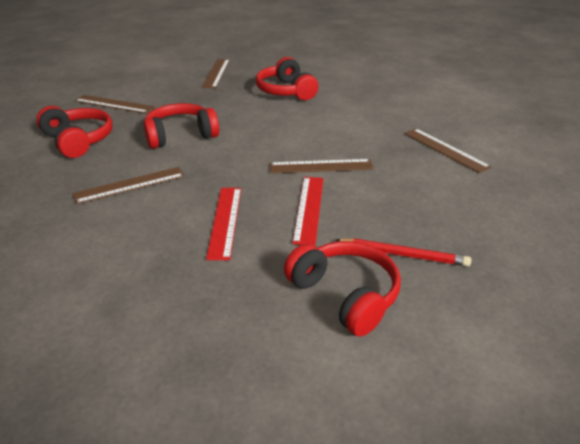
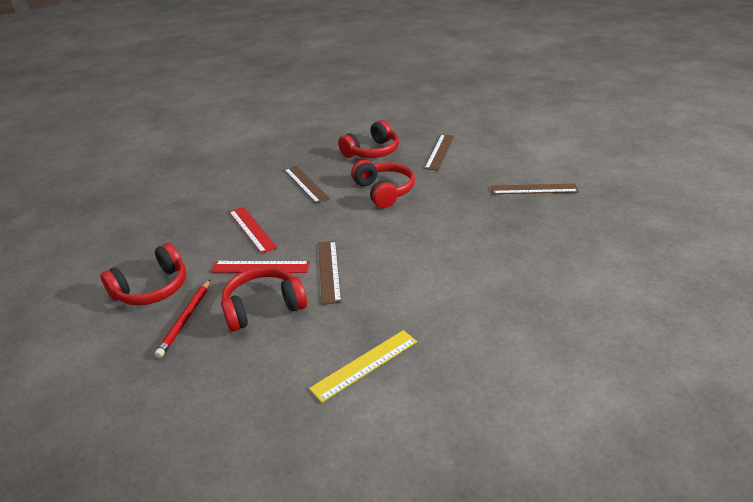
camera: 90 degrees right, 0 degrees up
red ruler [206,188,241,260] -> red ruler turned 60 degrees clockwise [229,207,277,254]
red headphones [256,57,318,100] -> red headphones moved to [221,266,307,331]
brown ruler [404,128,492,173] -> yellow ruler [309,330,417,403]

